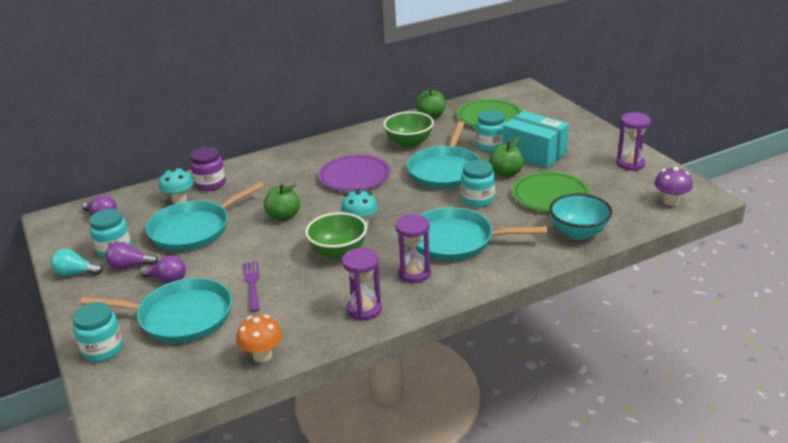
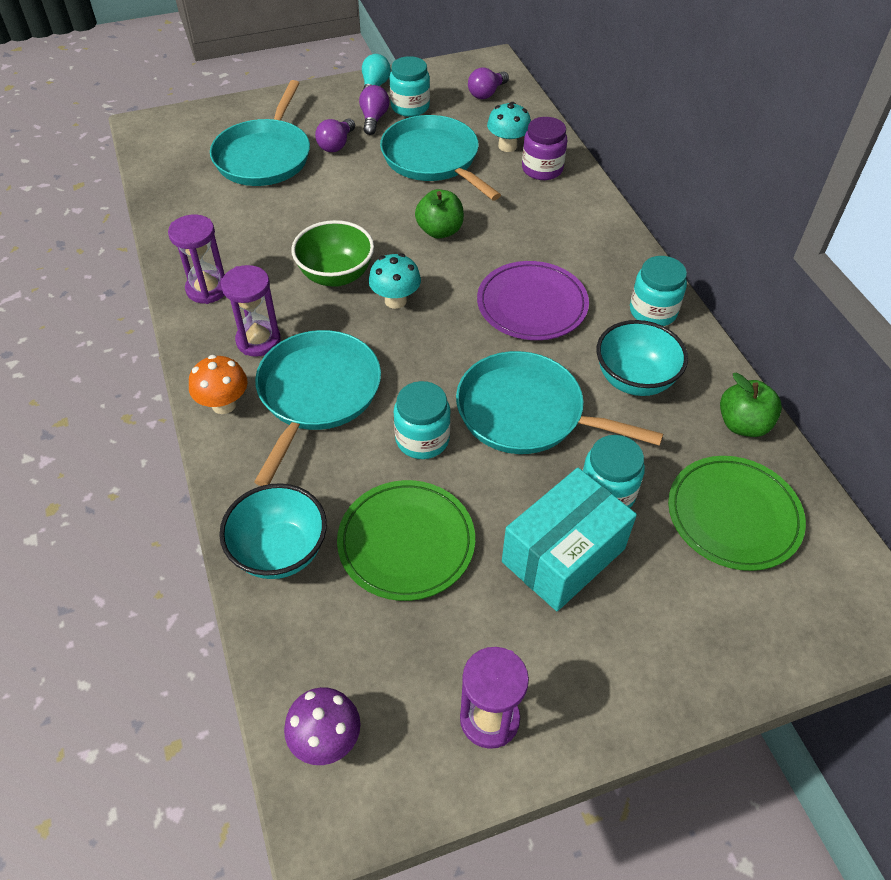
camera: 95 degrees right, 20 degrees up
turquoise jar [73,302,123,362] -> turquoise jar moved to [630,256,687,326]
orange mushroom [237,315,282,362] -> orange mushroom moved to [189,355,248,414]
purple fork [243,261,260,312] -> none
green bowl [383,111,434,148] -> turquoise bowl [597,320,688,396]
green apple [489,137,524,177] -> none

